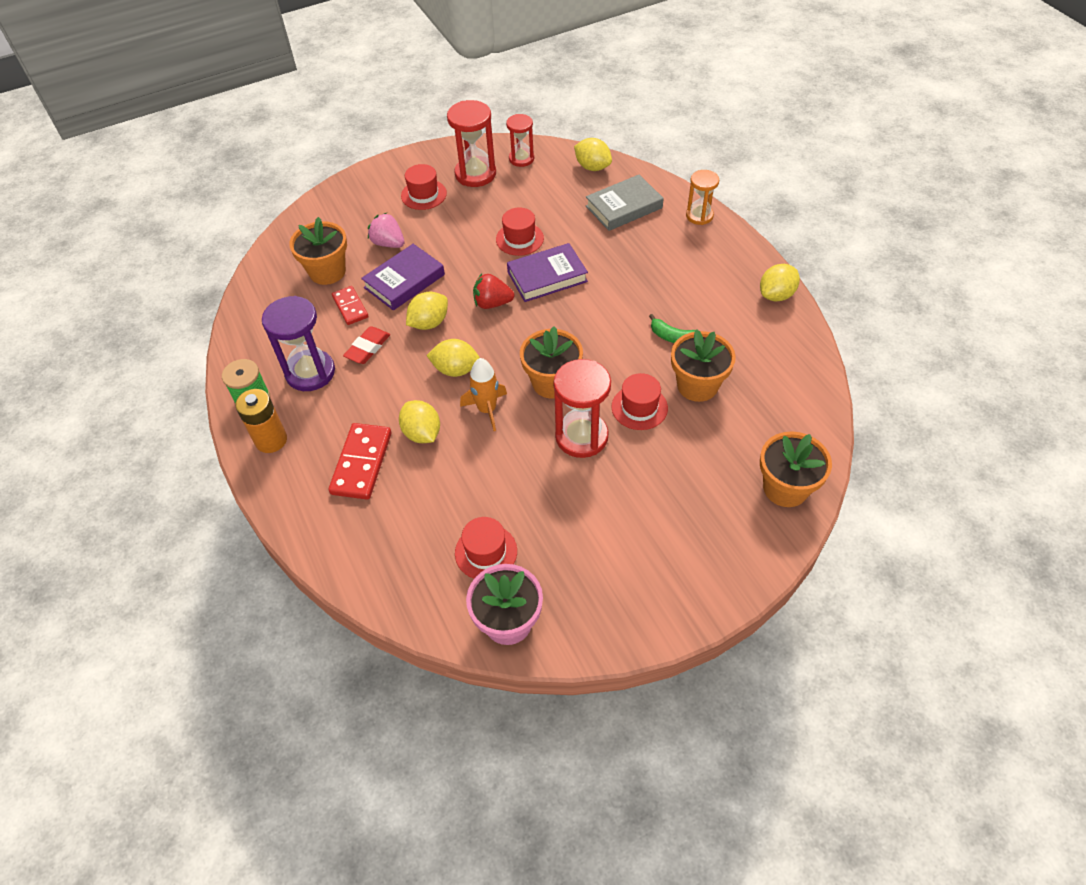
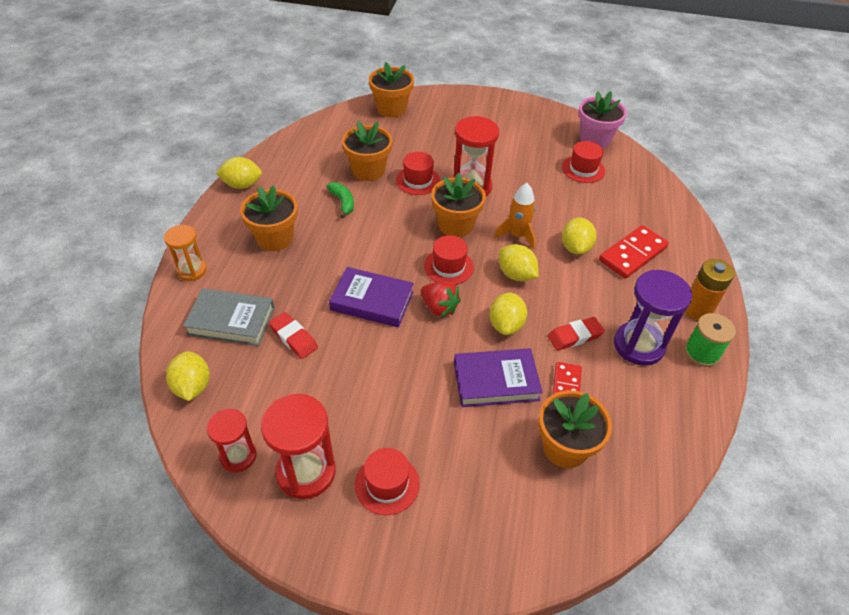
camera: 145 degrees left, 5 degrees down
pink strawberry [368,213,405,248] -> none
yellow lemon [406,292,448,330] -> yellow lemon turned 75 degrees counterclockwise [489,293,527,335]
red hat [496,207,544,256] -> red hat moved to [424,235,474,285]
none -> orange flower pot [240,185,298,251]
none -> red eraser [269,312,318,359]

